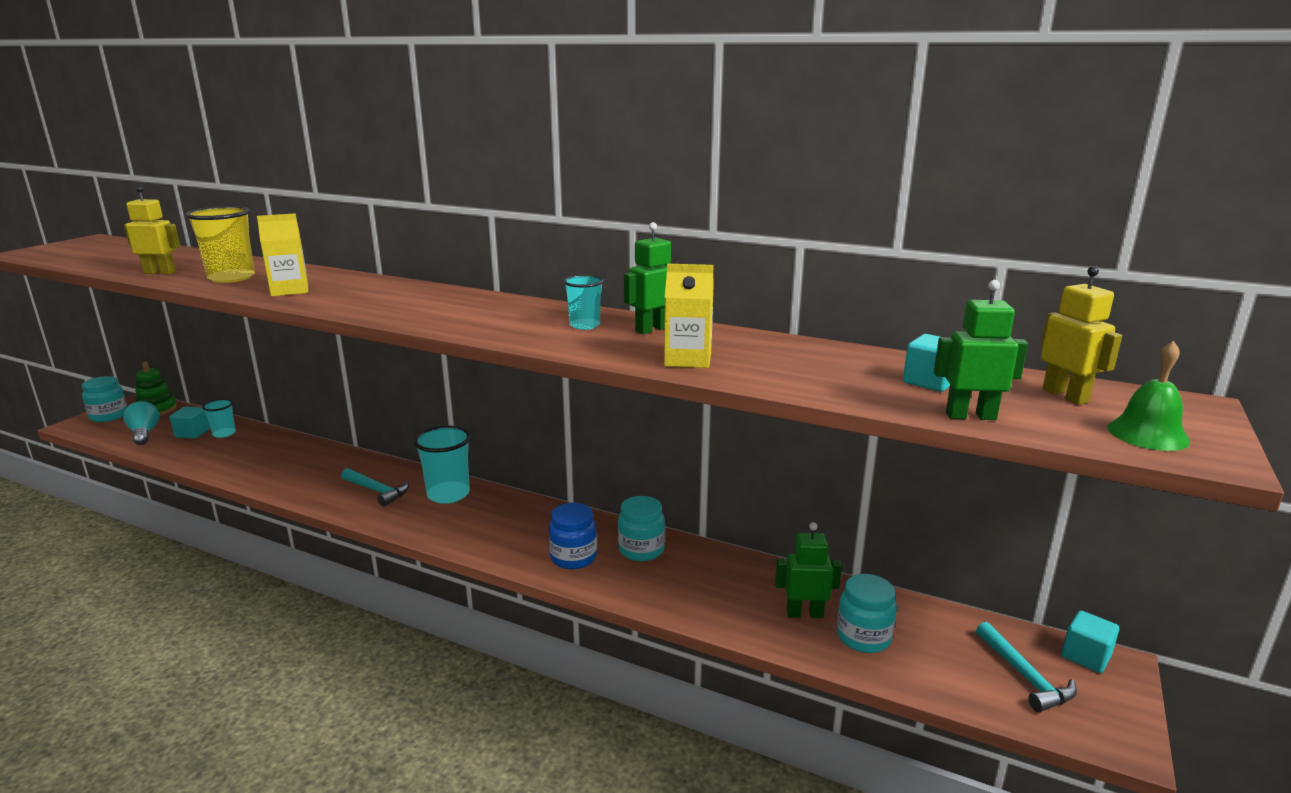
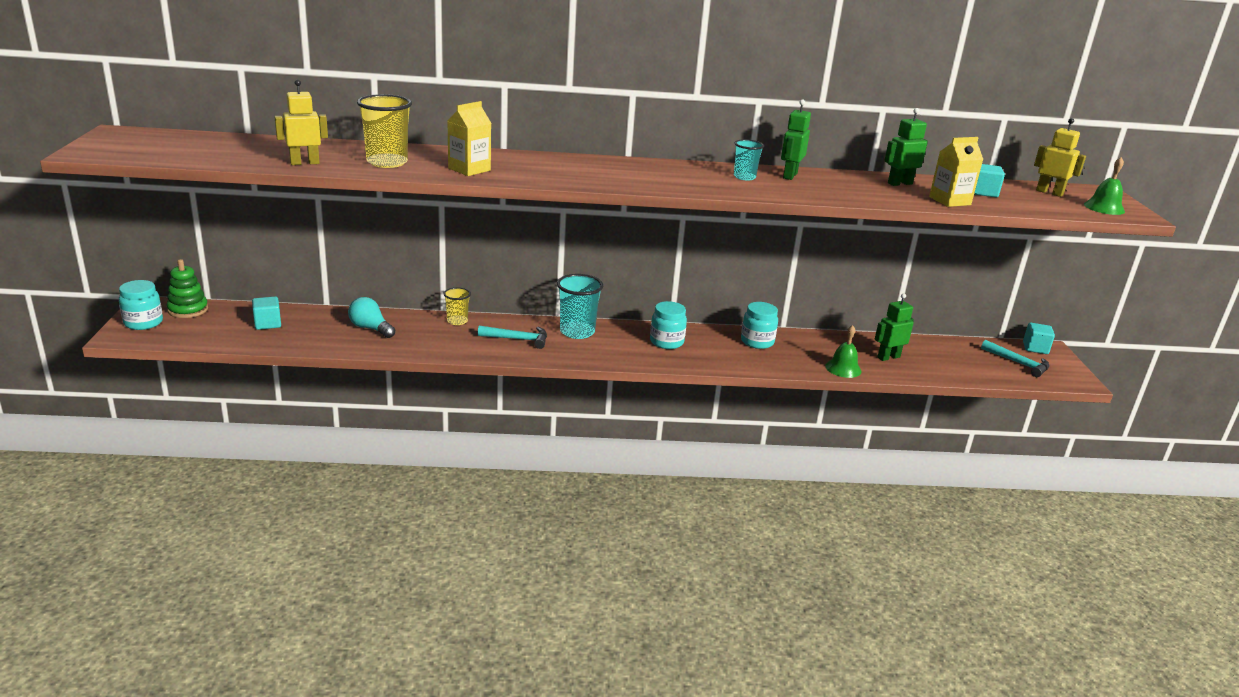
camera: 30 degrees left, 5 degrees up
turquoise light bulb [123,401,159,445] -> turquoise light bulb moved to [348,297,395,338]
turquoise cup [202,399,236,438] -> none
blue jar [549,503,597,569] -> none
yellow carton [664,264,714,368] -> yellow carton moved to [929,137,984,207]
turquoise jar [837,574,897,653] -> turquoise jar moved to [650,301,687,349]
green robot [934,280,1028,420] -> green robot moved to [884,108,928,186]
none -> yellow cup [444,287,471,325]
none -> green bell [825,325,861,378]

